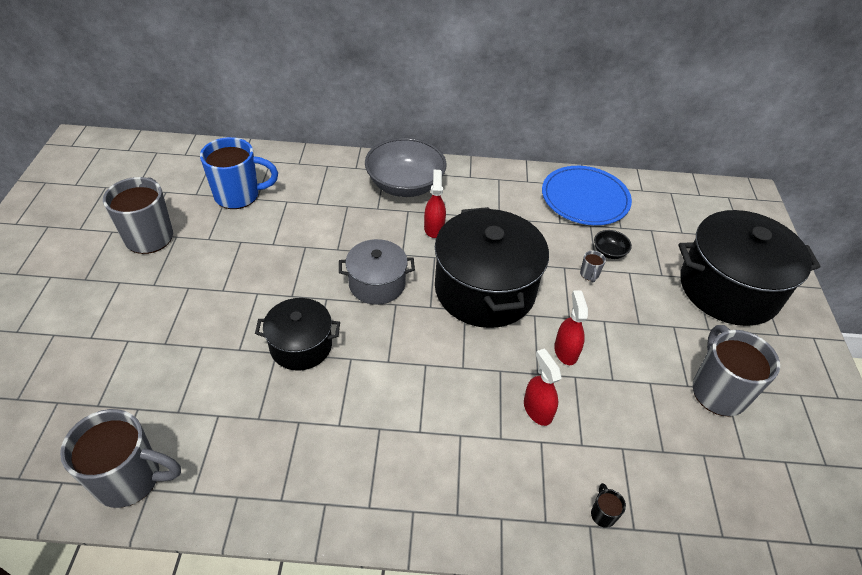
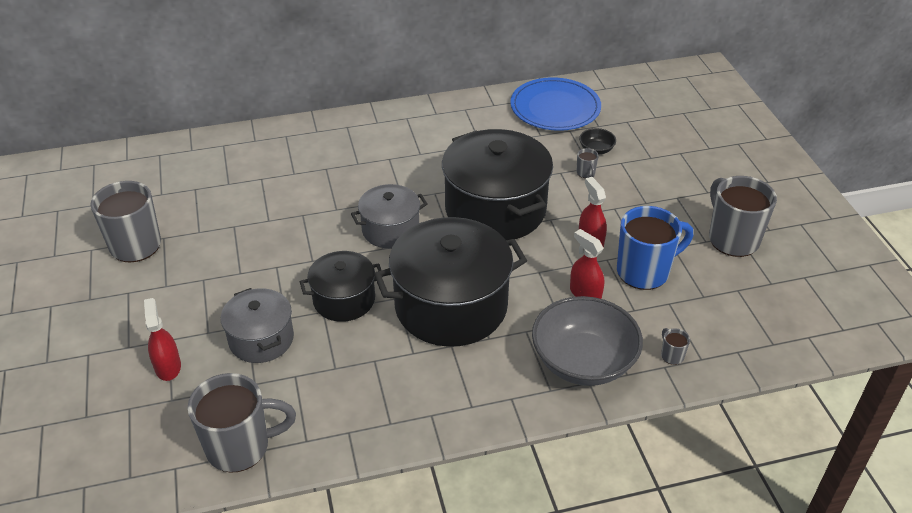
camera: 15 degrees left, 5 degrees down
blue mug [200,137,278,209] -> blue mug moved to [617,206,693,290]
grey bowl [365,138,447,197] -> grey bowl moved to [532,296,643,386]
red spray bottle [424,170,446,238] -> red spray bottle moved to [144,298,181,381]
black mug [591,483,626,528] -> grey mug [661,328,690,365]
black pot [678,210,820,326] -> black pot moved to [374,217,527,347]
none -> grey pot [221,288,294,363]

